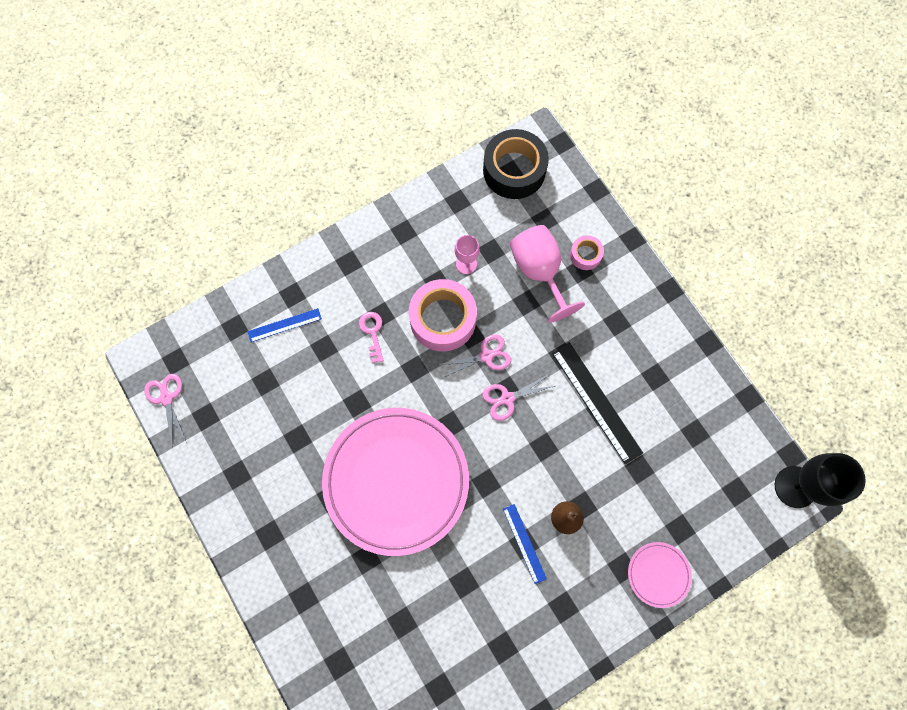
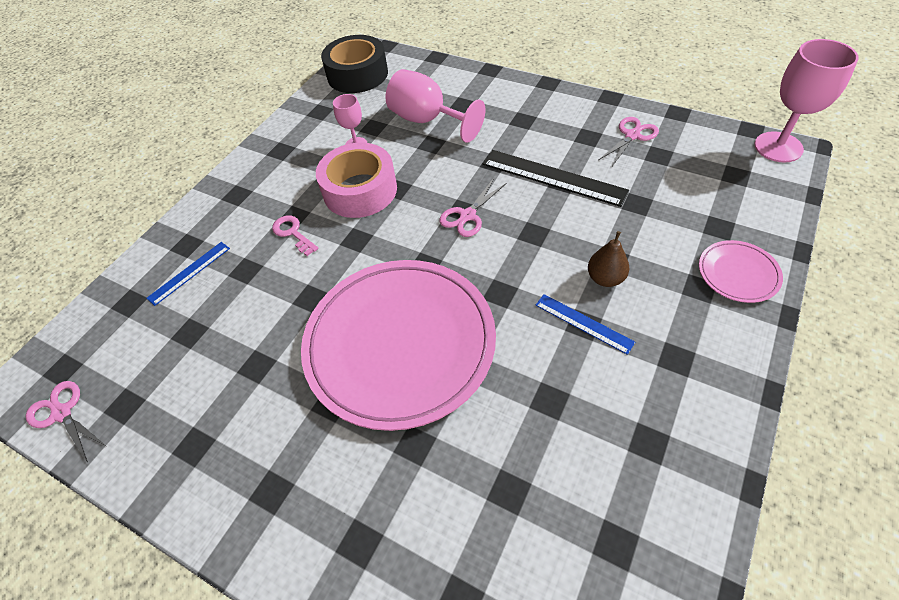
camera: 25 degrees left, 20 degrees down
pink scissors [439,335,511,377] -> pink scissors moved to [599,117,659,166]
pink tape [570,235,604,270] -> none
black goblet [775,453,866,508] -> pink goblet [754,39,858,162]

